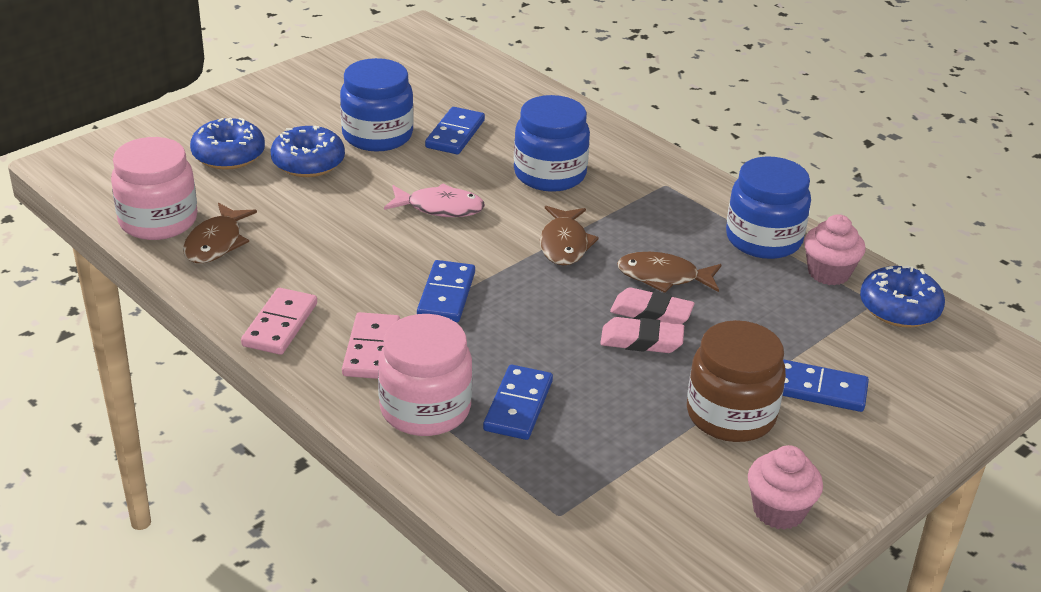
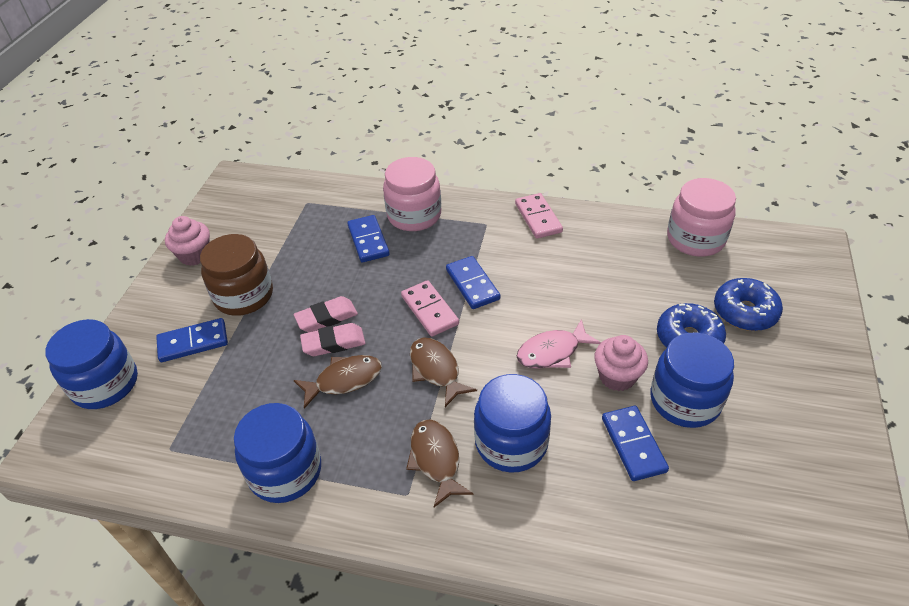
camera: 150 degrees right, 10 degrees up
brown fish [183,203,257,263] -> brown fish moved to [406,419,473,507]
pink domino [342,312,400,379] -> pink domino moved to [401,280,459,337]
pink cupcake [804,214,866,285] -> pink cupcake moved to [594,335,648,391]
blue donut [860,265,945,328] -> none
none -> blue jar [45,319,138,409]

